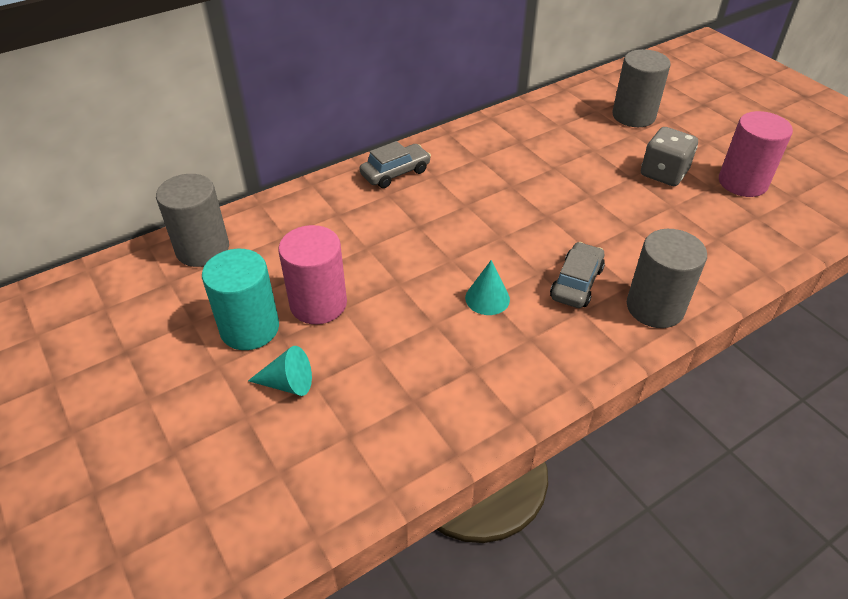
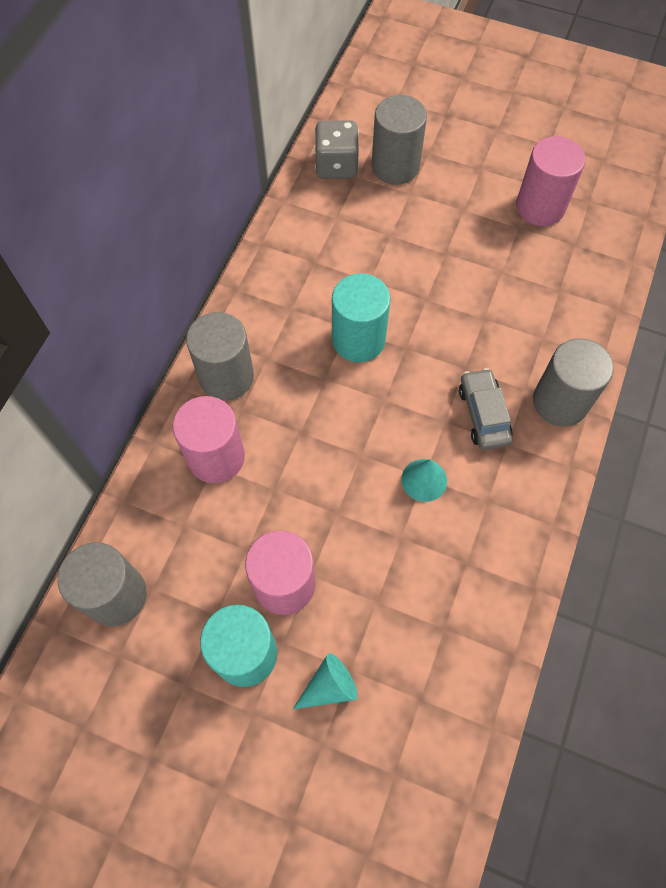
camera: 35 degrees left, 20 degrees up
grey car [359,141,431,188] -> grey cylinder [186,312,254,401]
grey dice [641,127,698,186] -> grey dice moved to [315,120,359,179]
none -> pink cylinder [173,396,245,483]
none -> turquoise cylinder [332,273,391,362]

